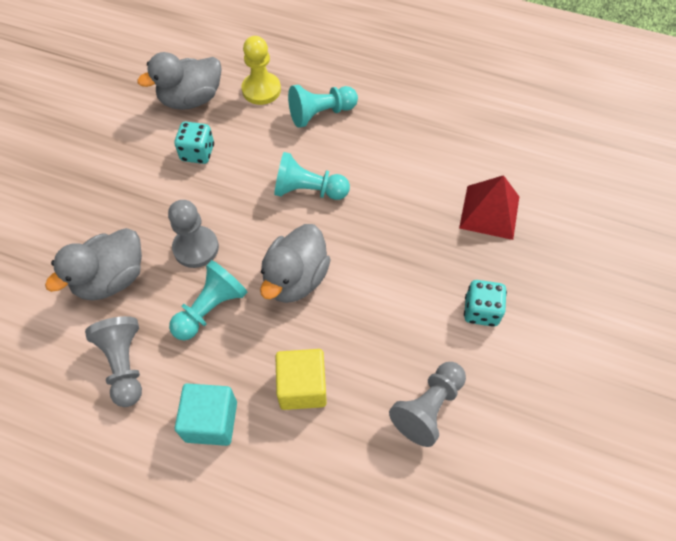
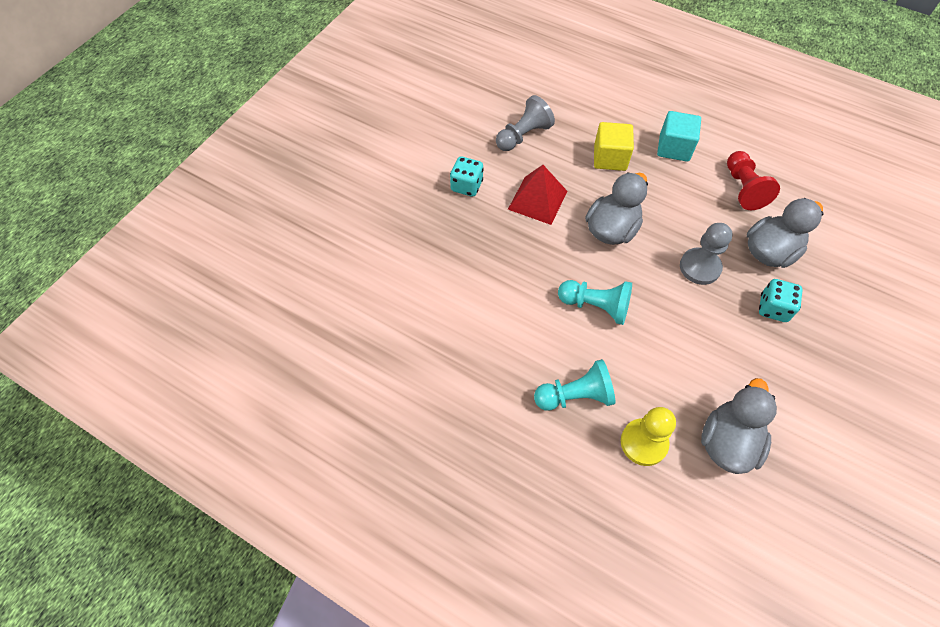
camera: 170 degrees left, 0 degrees up
grey pawn [85,316,142,407] -> red pawn [727,151,780,210]
grey duck [137,52,222,110] -> grey duck turned 45 degrees counterclockwise [701,378,777,474]
turquoise pawn [169,260,248,340] -> none
turquoise dice [175,122,214,164] -> turquoise dice moved to [759,279,803,322]
red pyramid [459,175,519,240] -> red pyramid moved to [508,165,568,225]

